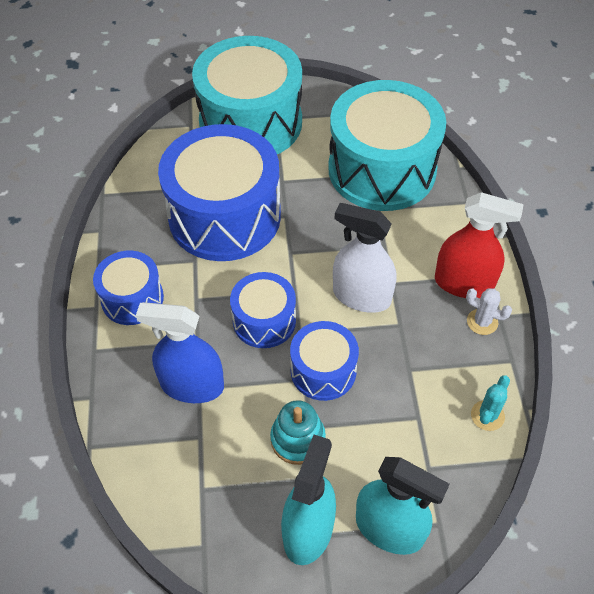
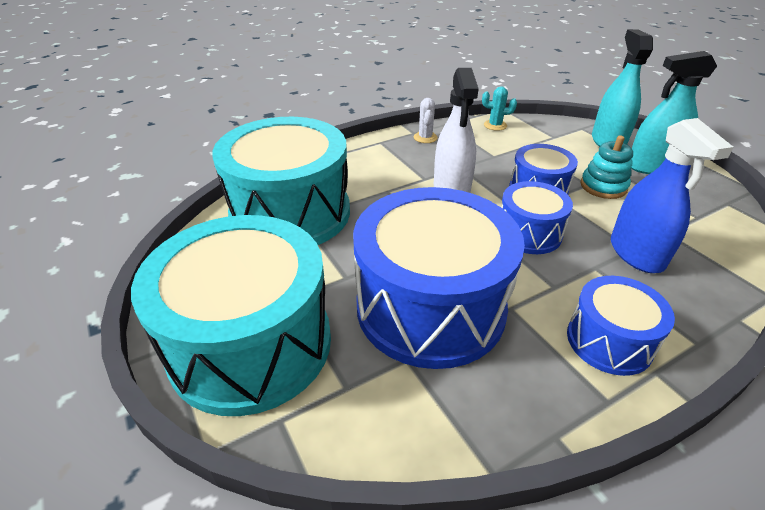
camera: 115 degrees left, 15 degrees down
red spray bottle [435,192,524,298] -> none

